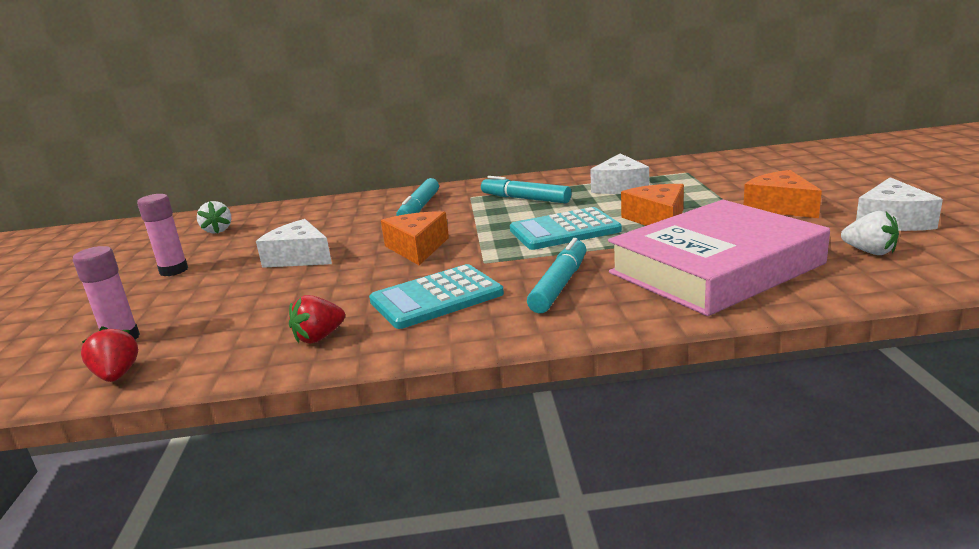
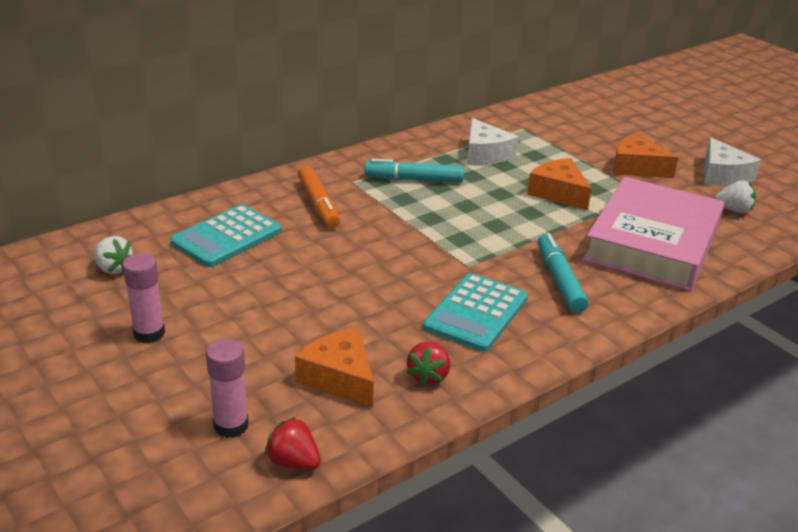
camera: 35 degrees left, 10 degrees up
white cheese [256,219,332,268] -> none
orange cheese [381,212,449,265] -> orange cheese moved to [295,328,374,408]
turquoise marker [396,178,439,216] -> orange marker [298,166,340,228]
turquoise calculator [510,207,622,250] -> turquoise calculator moved to [170,205,281,267]

